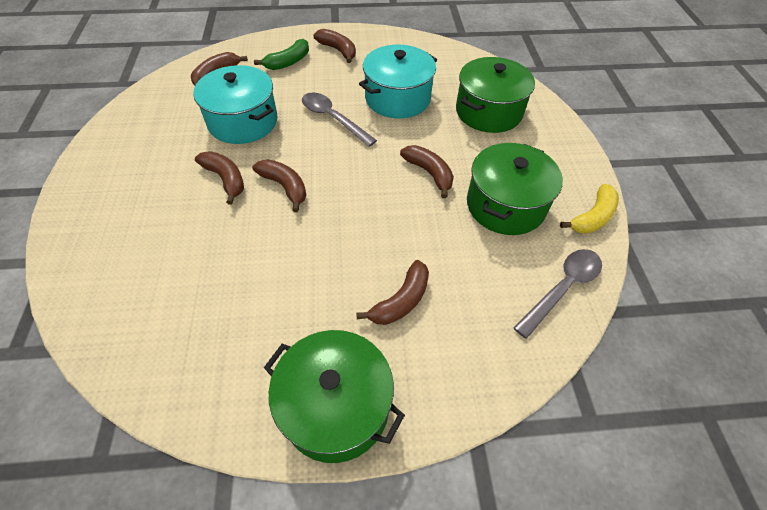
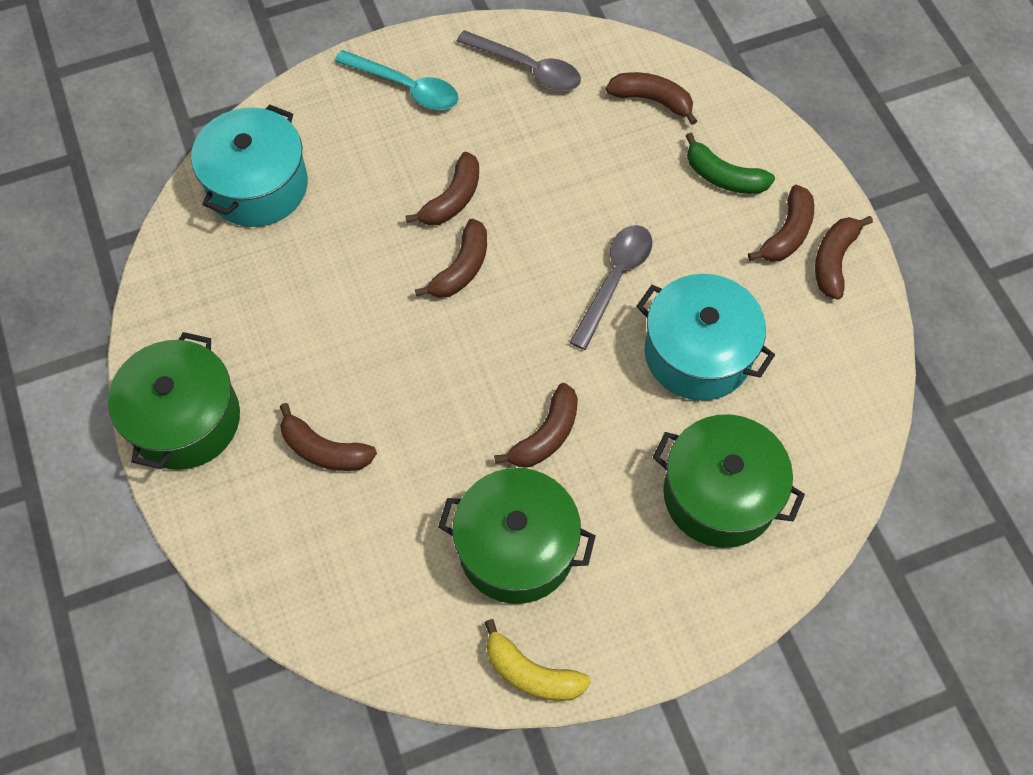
camera: 75 degrees right, 10 degrees up
turquoise pot [193,65,277,144] -> turquoise pot moved to [191,104,308,227]
grey spoon [514,249,602,339] -> grey spoon moved to [457,30,581,91]
none -> turquoise spoon [335,50,458,110]
none -> brown banana [815,216,873,300]

